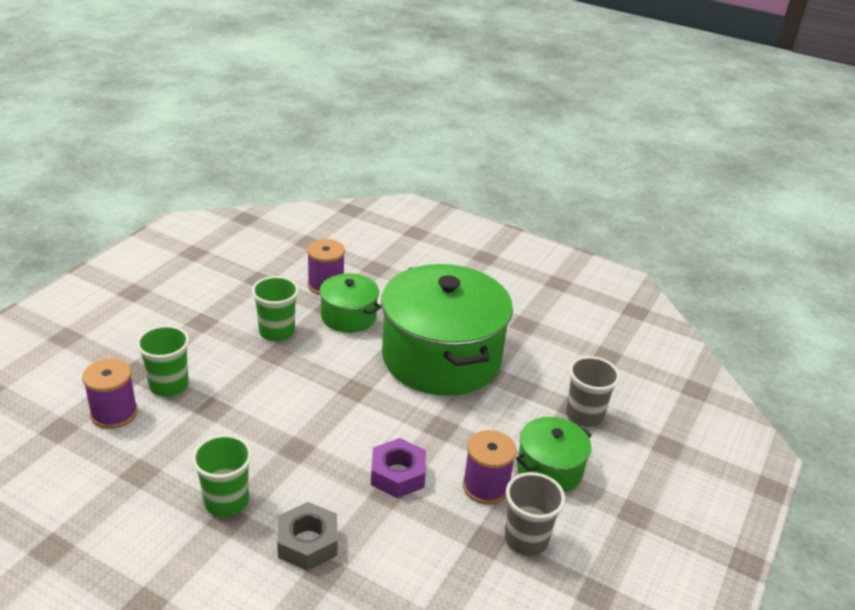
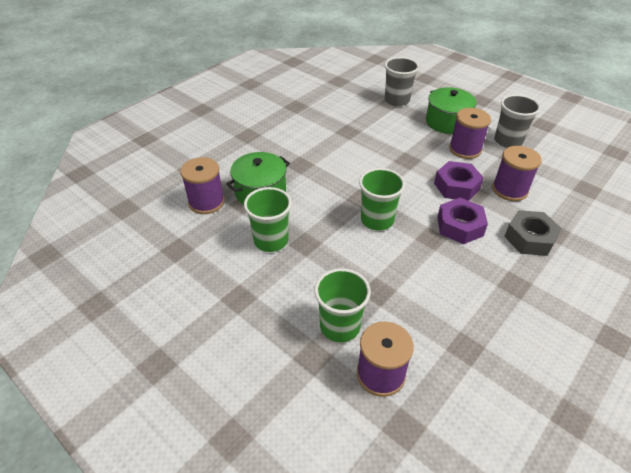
camera: 75 degrees left, 10 degrees up
green cup [192,435,252,517] -> green cup moved to [359,168,405,231]
green pot [381,264,513,396] -> none
none -> purple nut [437,198,488,244]
none -> purple spool [492,146,542,201]

